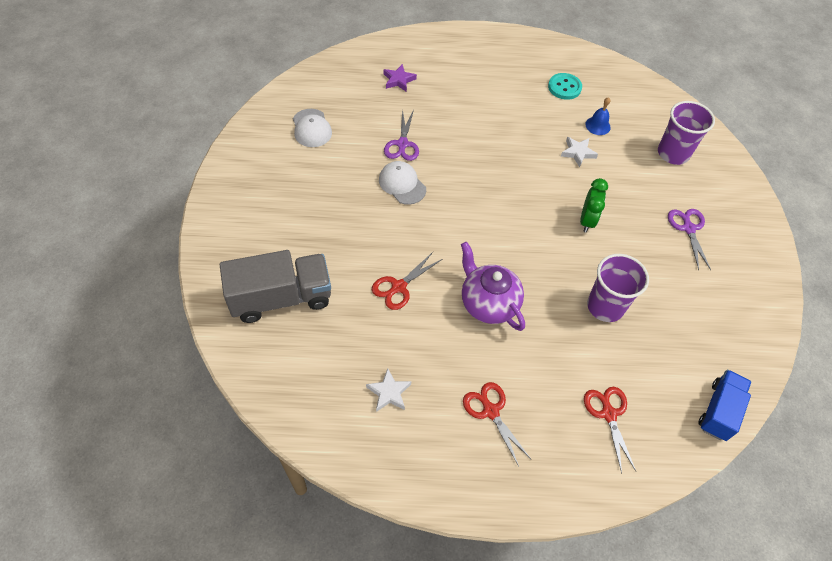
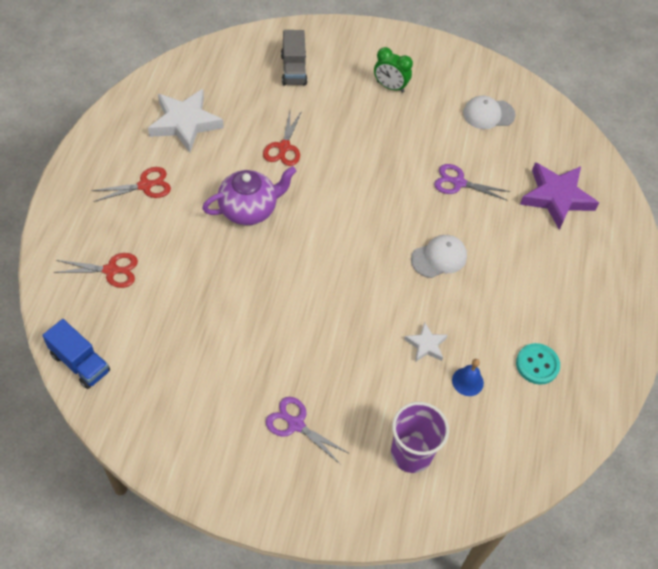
camera: 100 degrees right, 0 degrees up
grey truck [220,250,331,323] -> grey truck [281,30,307,85], size x0.63
white star [366,368,411,412] -> white star [148,89,224,152], size x1.94
red scissors [372,252,442,310] -> red scissors turned 135 degrees counterclockwise [263,111,302,166]
white cap [379,161,426,205] -> white cap moved to [411,235,467,278]
purple star [384,64,417,92] -> purple star [520,162,599,230], size x1.94
green clock [580,178,608,233] -> green clock moved to [374,47,413,93]
purple cup [587,254,649,322] -> none
purple scissors [668,209,711,270] -> purple scissors turned 150 degrees counterclockwise [265,397,350,465]

